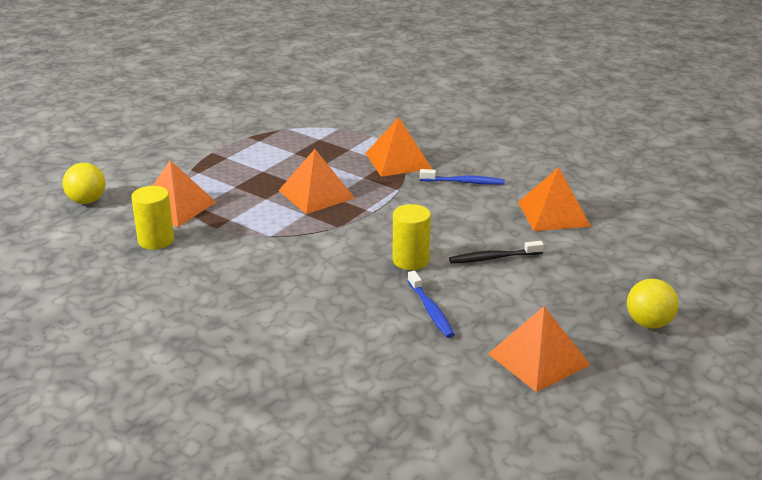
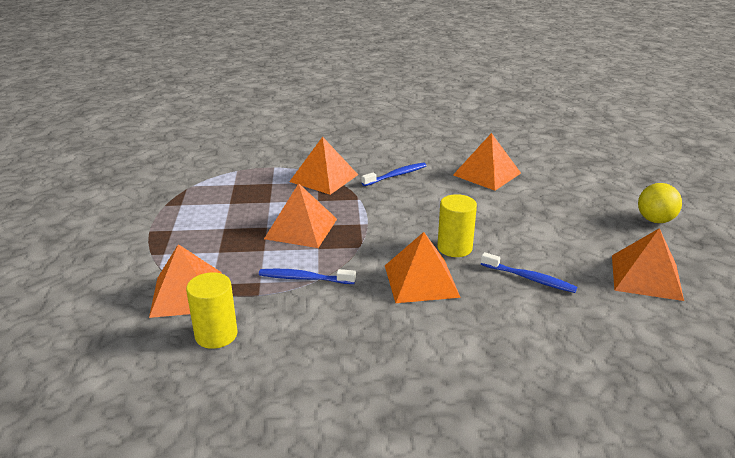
camera: 40 degrees left, 0 degrees up
yellow ball [63,163,106,204] -> none
black toothbrush [449,241,544,263] -> none
none -> blue toothbrush [259,269,356,284]
none -> orange pyramid [385,232,461,303]

